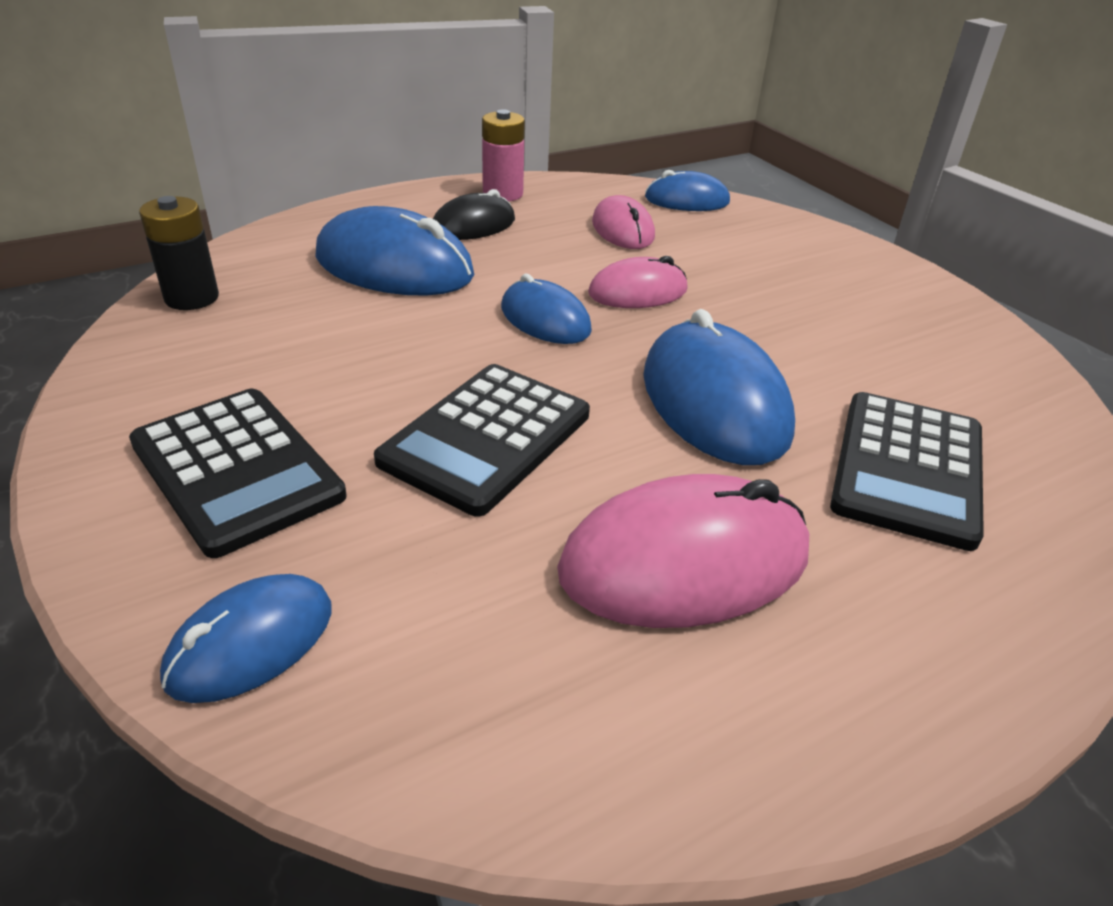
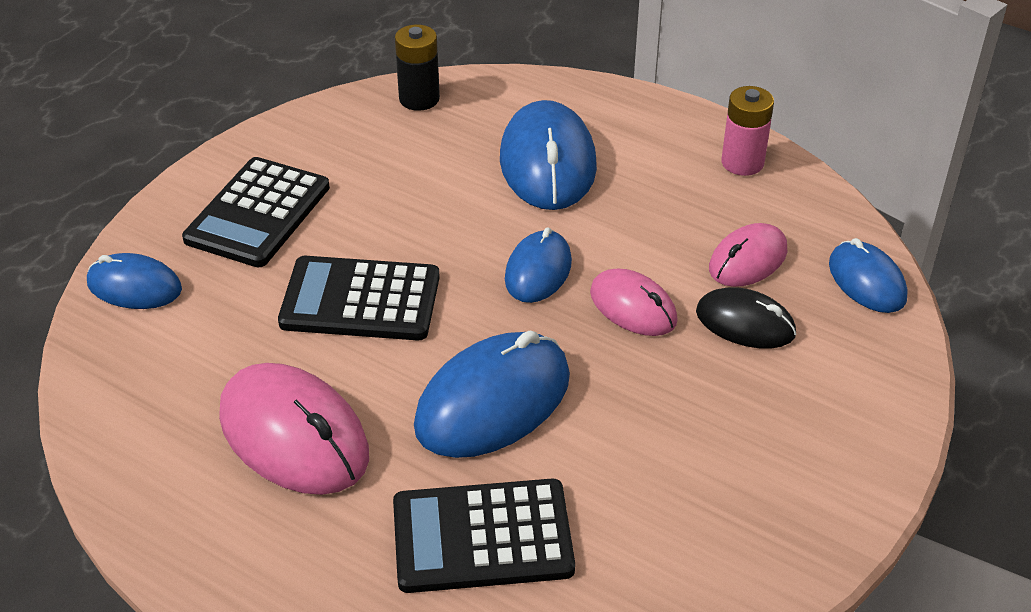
camera: 65 degrees right, 5 degrees up
black mouse [433,189,515,240] -> black mouse moved to [696,287,796,349]

